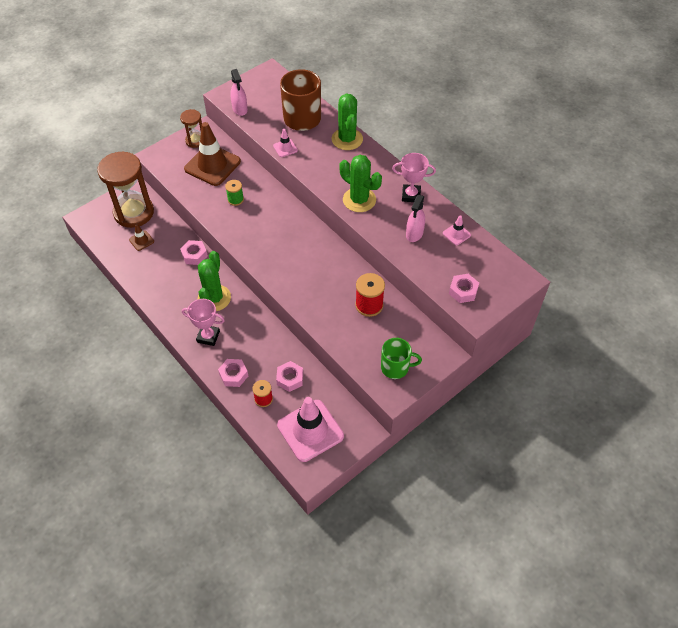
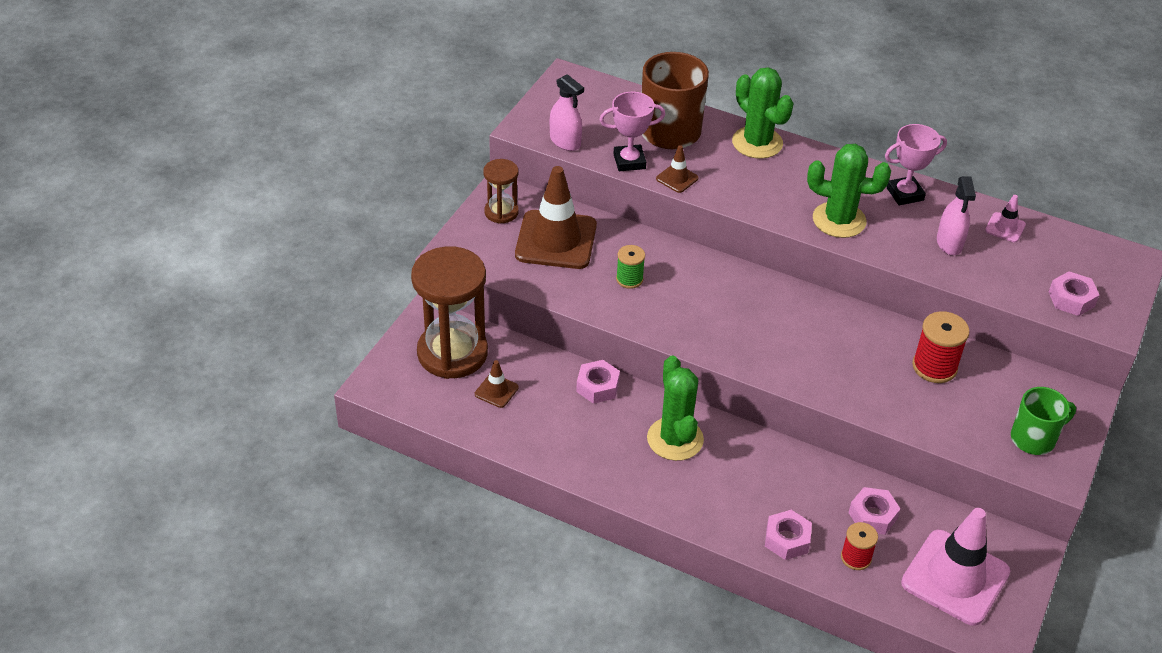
camera: 25 degrees left, 10 degrees down
pink trophy [182,299,225,346] -> pink trophy moved to [600,92,665,171]
pink traffic cone [273,129,298,157] -> brown traffic cone [656,145,699,193]

